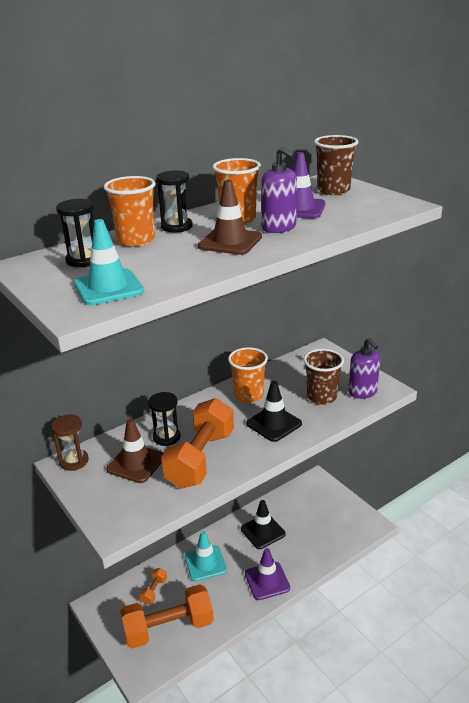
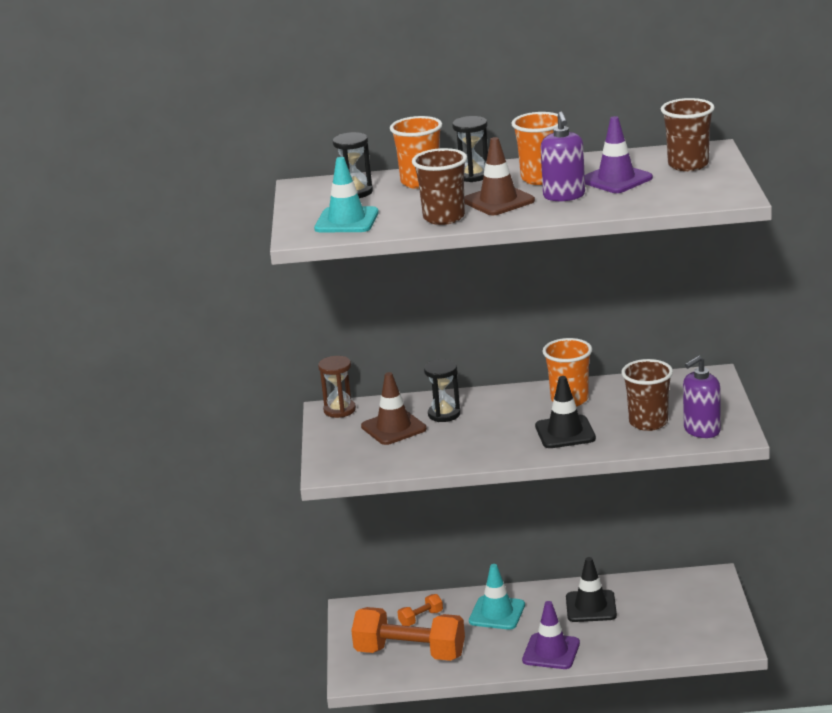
camera: 35 degrees right, 5 degrees down
orange dumbbell [161,398,234,489] -> none
purple soap dispenser [348,338,380,399] -> purple soap dispenser turned 45 degrees clockwise [683,356,721,438]
none -> brown cup [412,148,467,225]

